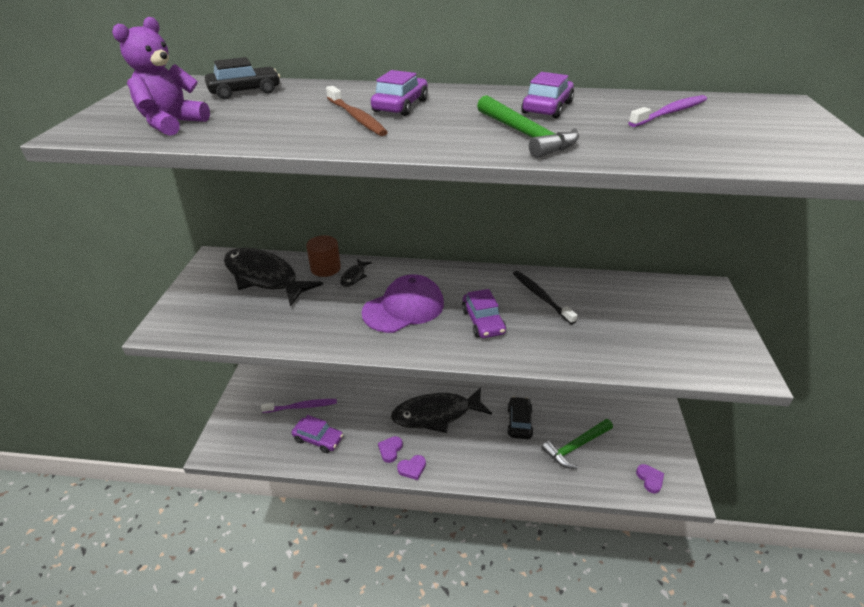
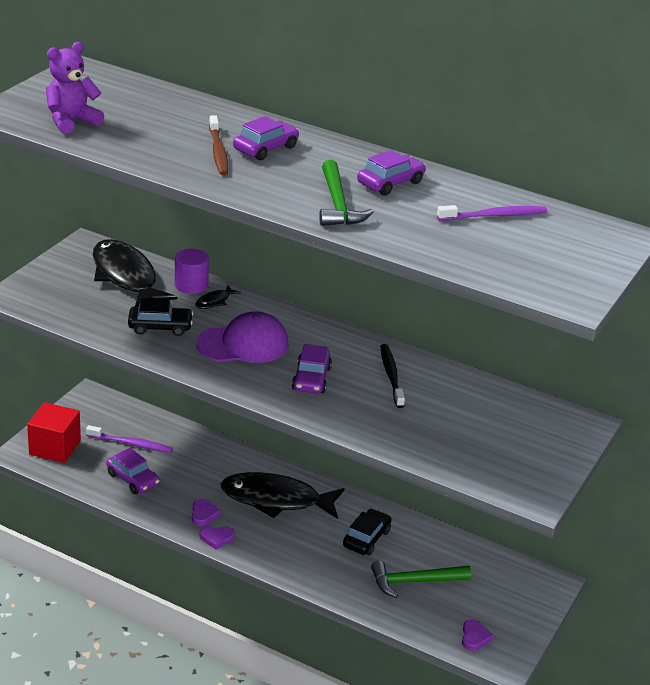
camera: 20 degrees right, 5 degrees down
black car [205,57,280,99] -> black car moved to [128,298,193,336]
brown cylinder [306,235,341,277] -> purple cylinder [175,249,209,294]
purple heart [378,436,403,463] -> purple heart turned 135 degrees clockwise [192,499,220,526]
none -> red cube [27,402,81,463]

